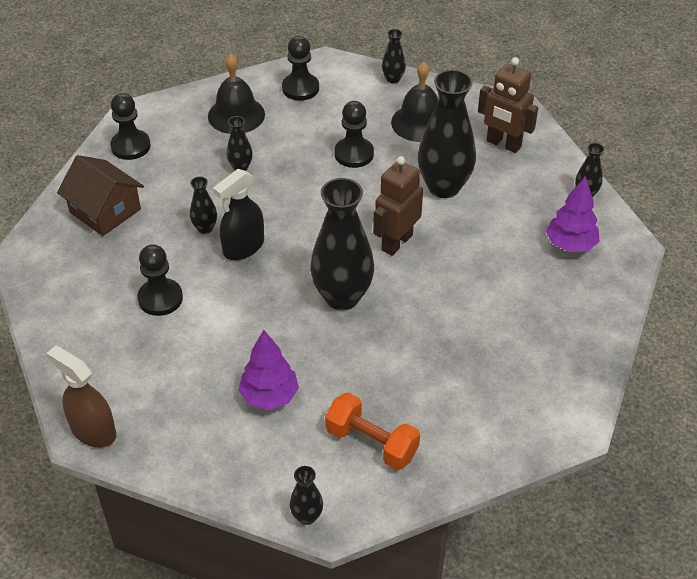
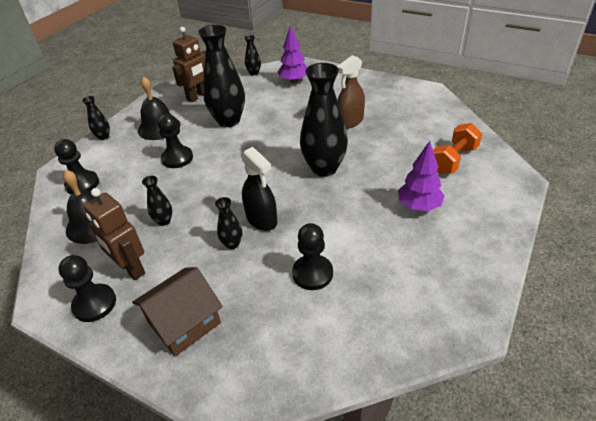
camera: 80 degrees left, 5 degrees down
brown spray bottle [46,346,116,448] -> brown spray bottle moved to [337,55,365,129]
black vase [289,466,323,525] -> none
brown robot [373,156,423,256] -> brown robot moved to [83,188,145,280]

